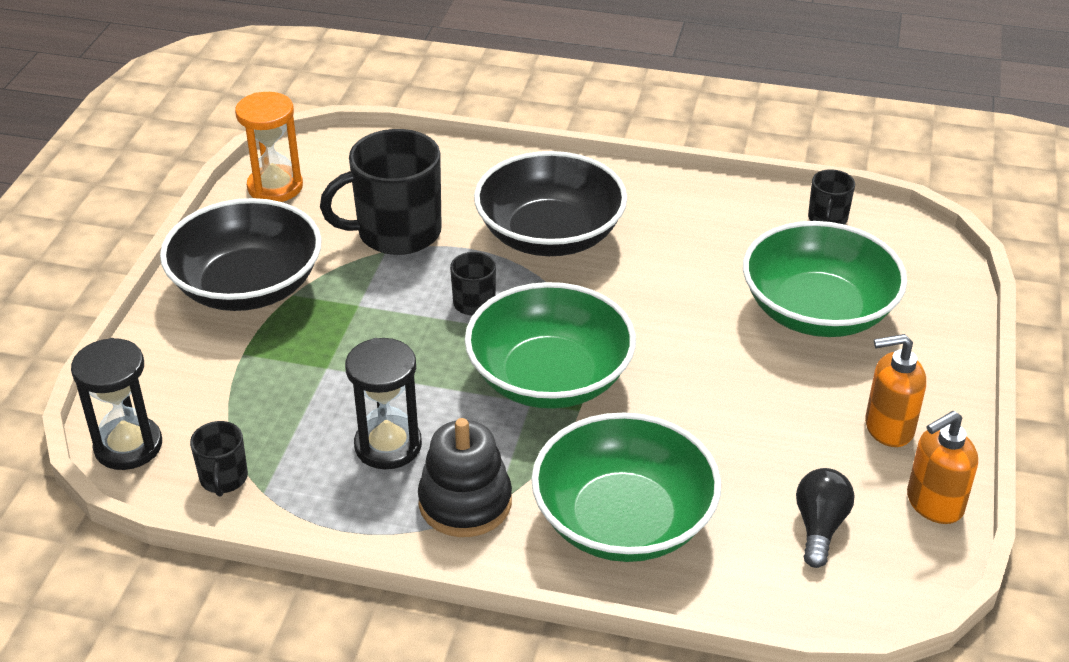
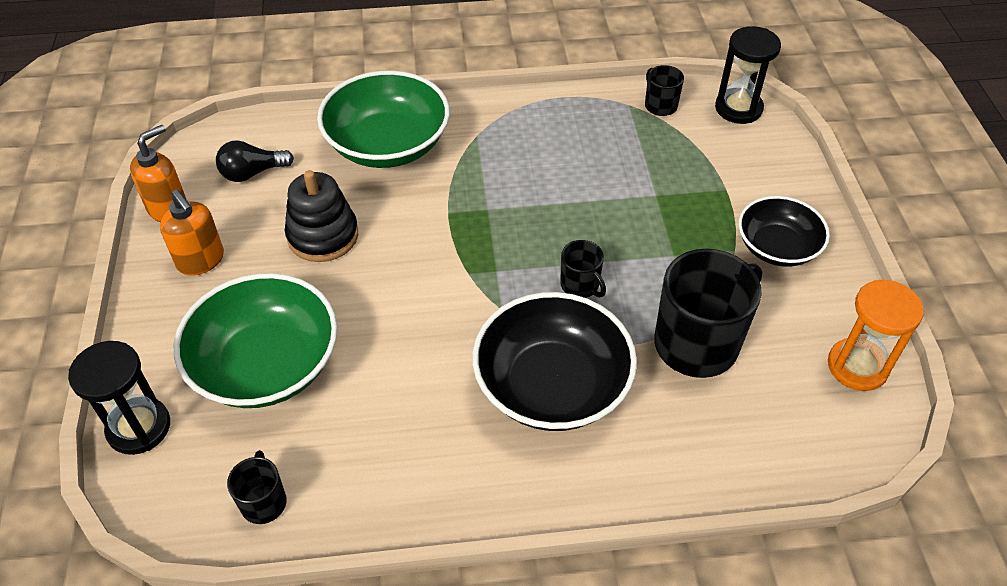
camera: 160 degrees right, 10 degrees up
black bowl [160,198,322,311] -> black bowl [738,196,830,267], size x0.63
black hourglass [345,338,422,469] -> black hourglass moved to [68,341,170,455]
black stacking toy [418,418,512,537] -> black stacking toy moved to [285,170,358,262]
green bowl [465,282,636,409] -> none
black light bulb [796,468,854,568] -> black light bulb turned 75 degrees clockwise [216,140,294,182]
orange soap dispenser [865,334,926,447] -> orange soap dispenser turned 75 degrees clockwise [160,190,224,276]

